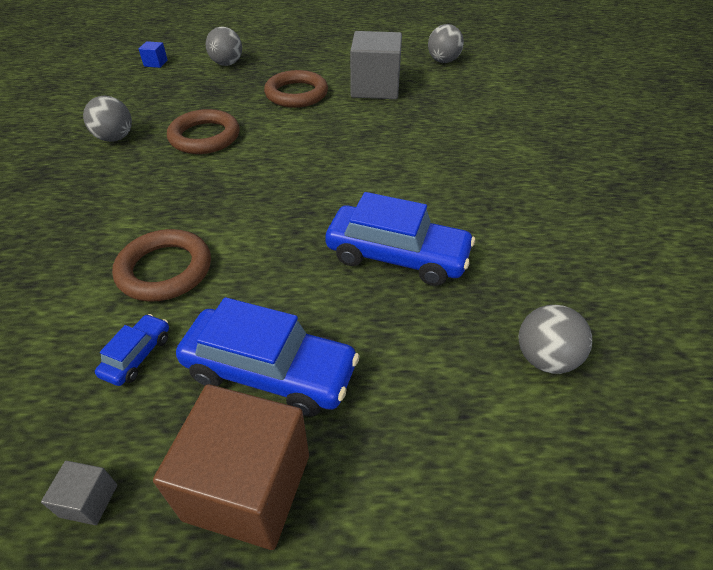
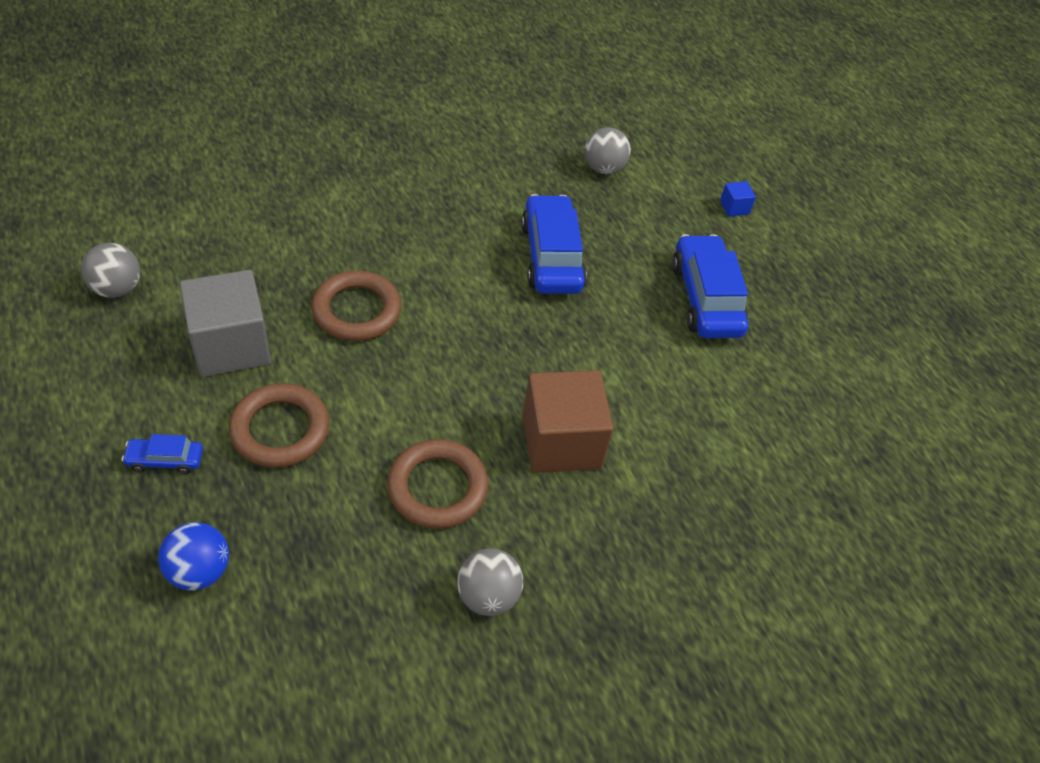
camera: 120 degrees left, 5 degrees up
grey cube [41,461,117,525] -> none
blue car [95,314,169,386] -> blue car moved to [122,434,203,474]
brown ring [112,229,211,302] -> brown ring moved to [311,271,401,341]
blue cube [139,41,168,68] -> blue cube moved to [720,181,756,217]
brown cube [153,384,309,550] -> brown cube moved to [523,370,613,473]
grey ball [206,27,242,66] -> blue ball [158,522,229,590]

